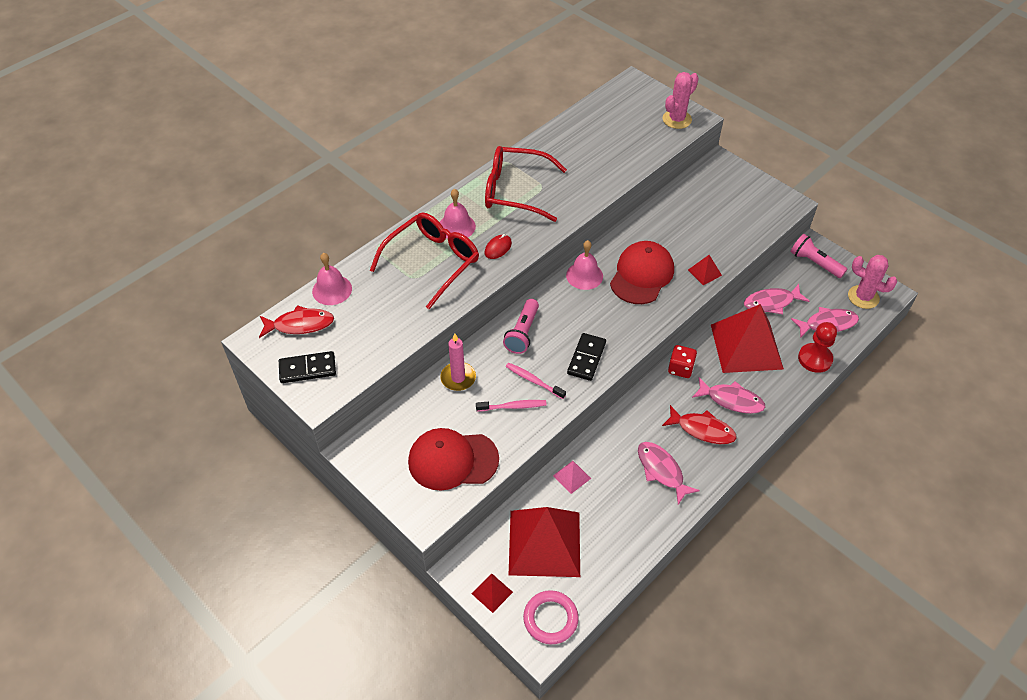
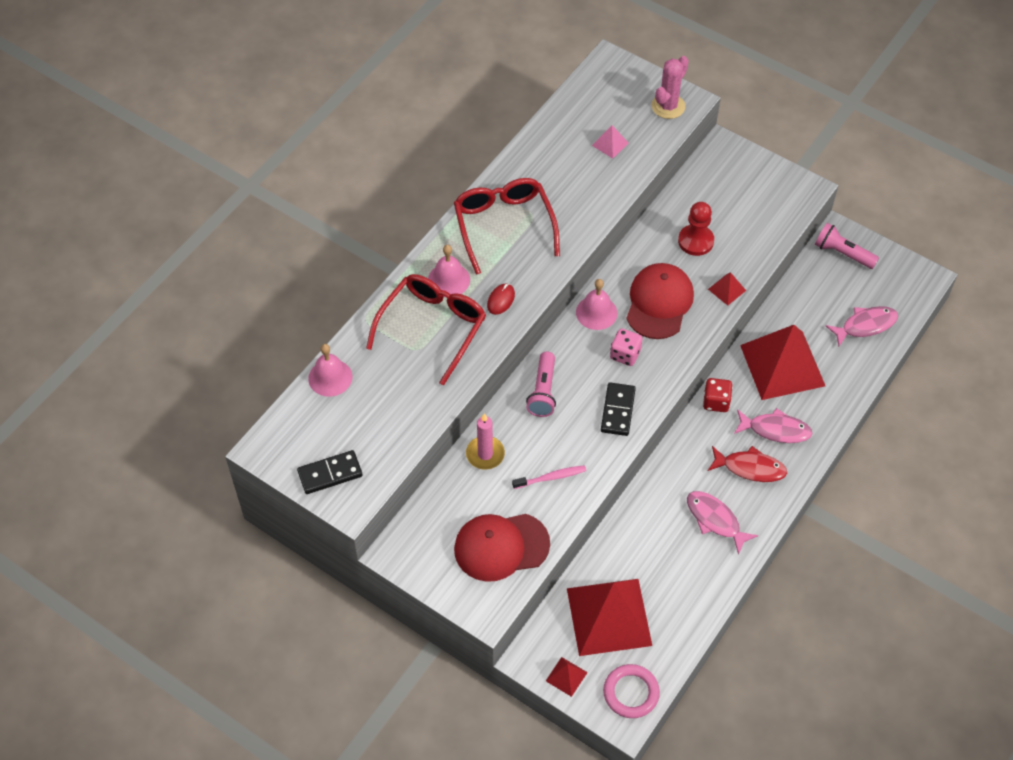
camera: 10 degrees left, 5 degrees up
red fish [259,305,334,338] -> none
red glasses [485,146,567,222] -> red glasses turned 75 degrees clockwise [454,178,560,275]
pink toothbrush [506,363,566,399] -> none
pink pyramid [553,461,591,494] -> pink pyramid moved to [592,126,628,159]
pink fish [744,284,810,314] -> none
red pawn [798,322,837,373] -> red pawn moved to [678,202,714,256]
pink cactus [848,255,897,309] -> none
none -> pink dice [610,328,642,366]

